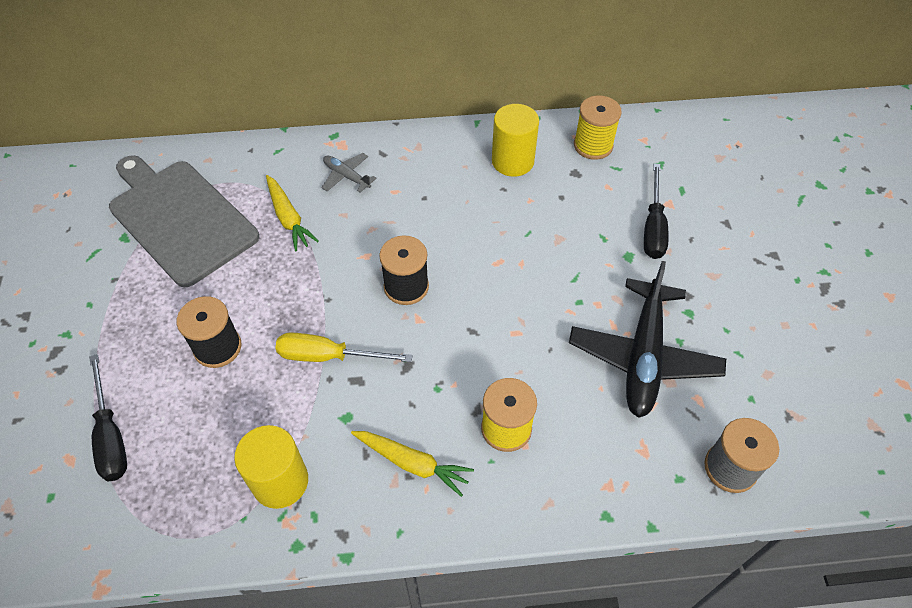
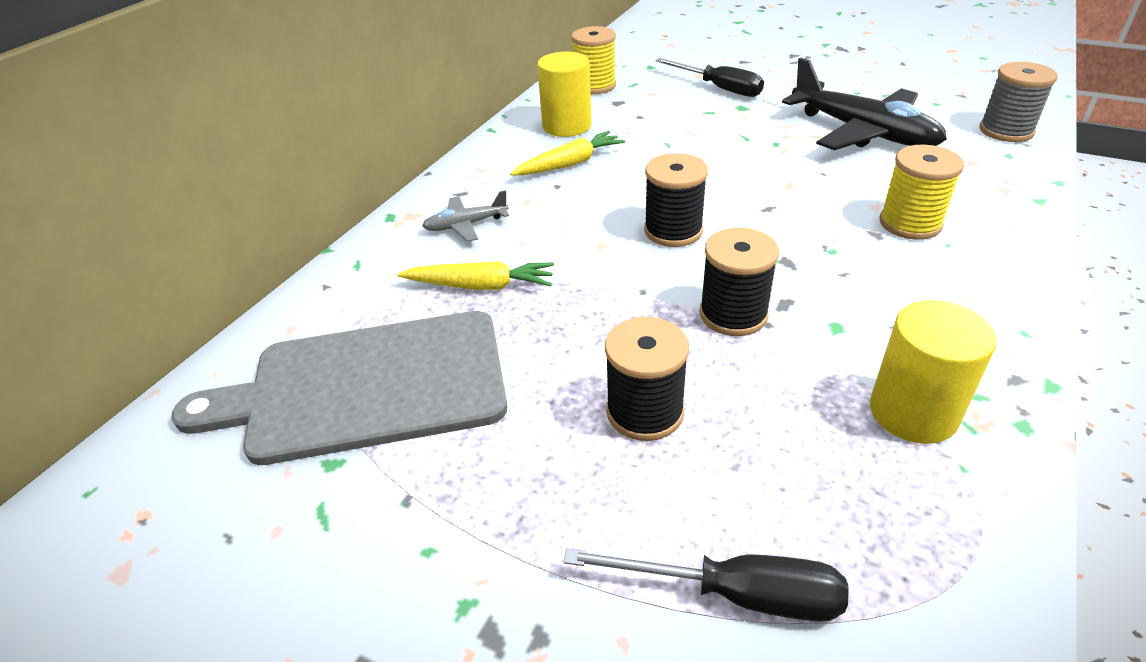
camera: 55 degrees left, 15 degrees down
yellow screwdriver [275,332,413,362] -> black spool [699,228,779,336]
yellow carrot [351,431,474,497] -> yellow carrot moved to [510,131,625,176]

